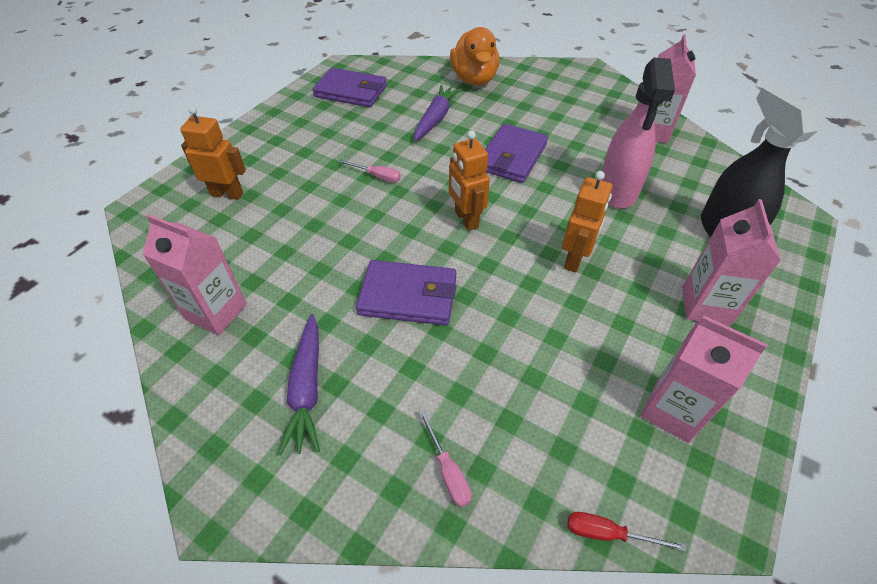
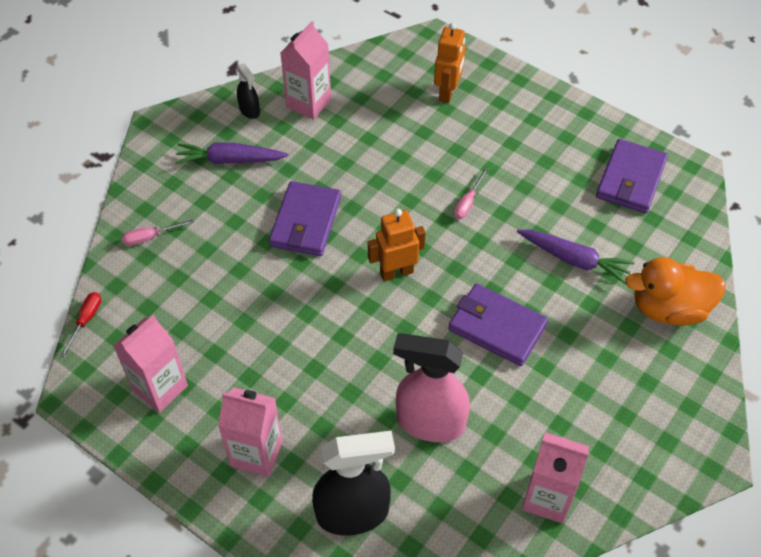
camera: 95 degrees right, 5 degrees up
orange robot [562,171,613,273] -> none
none -> black spray bottle [237,63,260,119]

